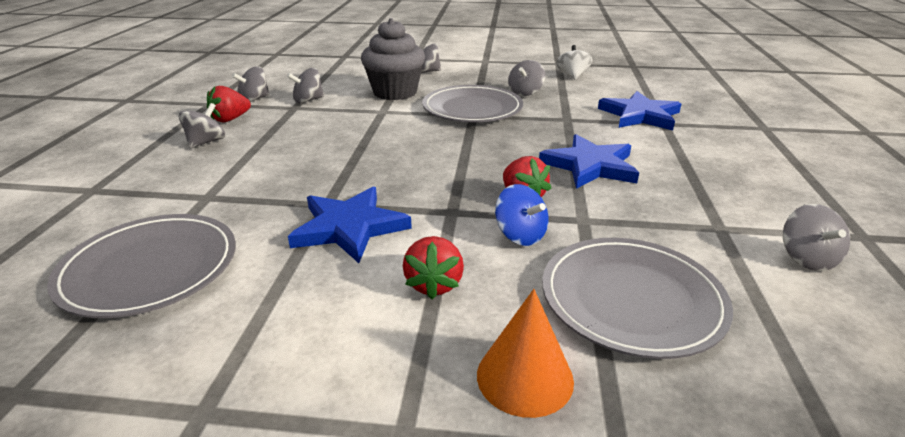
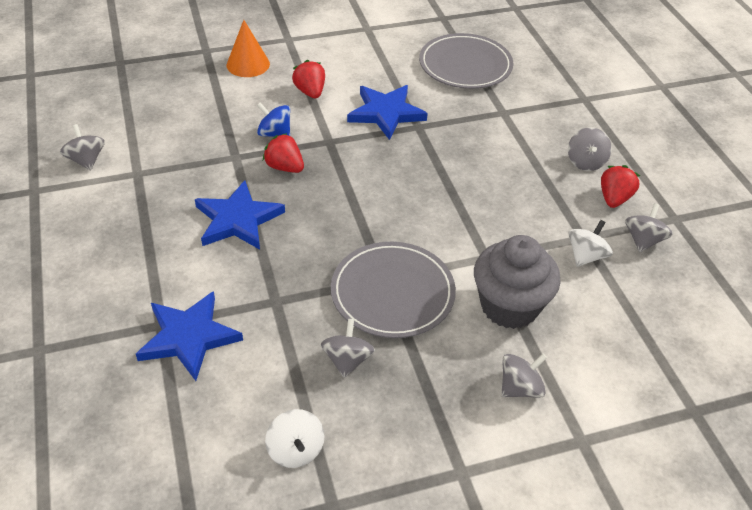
camera: 155 degrees right, 15 degrees up
grey spinning top [287,68,324,104] -> white spinning top [568,220,613,267]
grey plate [542,238,733,359] -> none

